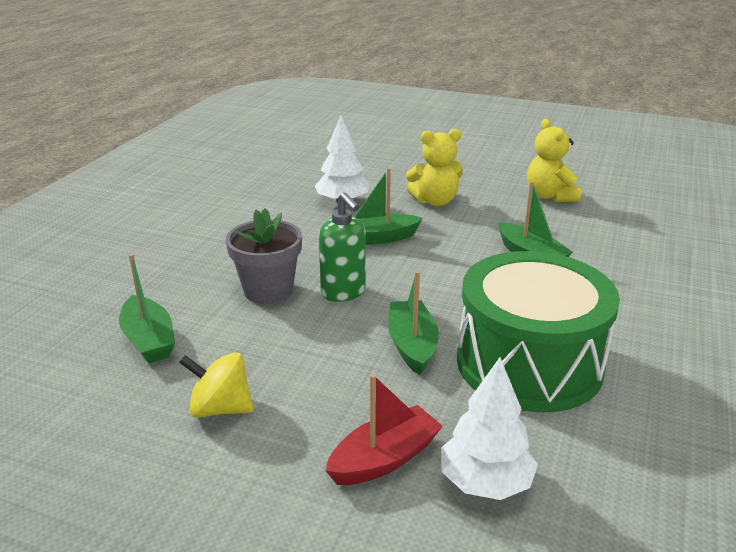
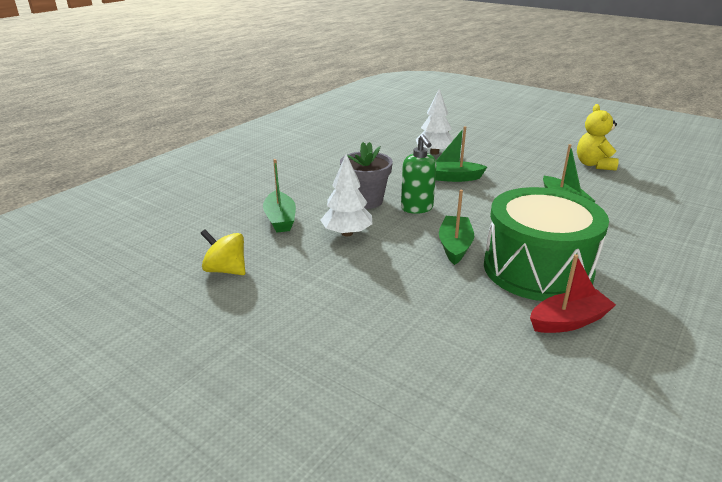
camera: 15 degrees right, 0 degrees up
yellow spinning top [179,352,254,418] -> yellow spinning top moved to [200,229,245,275]
red boat [325,374,443,485] -> red boat moved to [530,254,616,333]
yellow teddy bear [406,129,463,206] -> none
white tree [441,357,538,500] -> white tree moved to [321,154,373,236]

